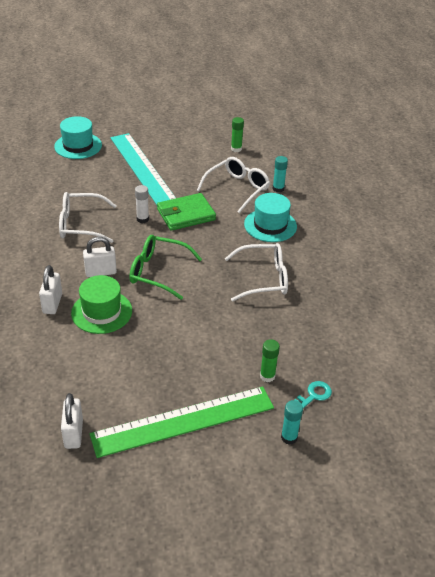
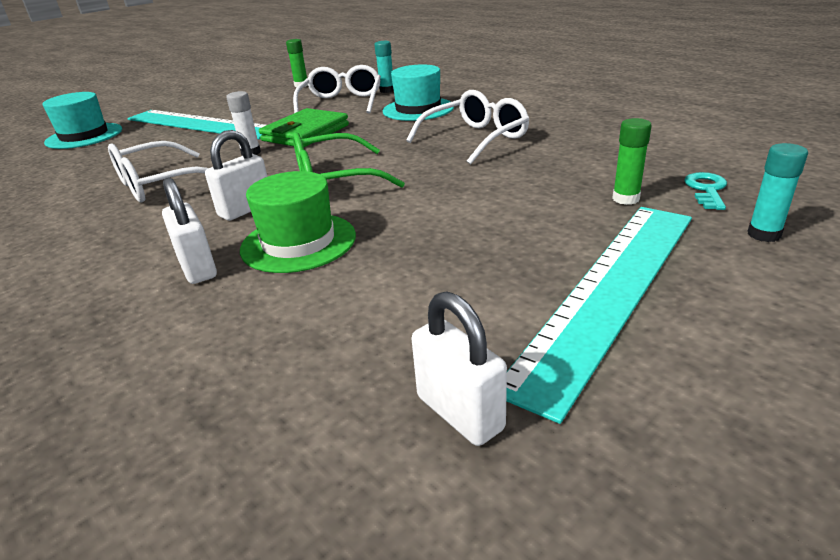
camera: 30 degrees left, 10 degrees down
green ruler [90,386,274,458] -> turquoise ruler [506,207,692,424]

